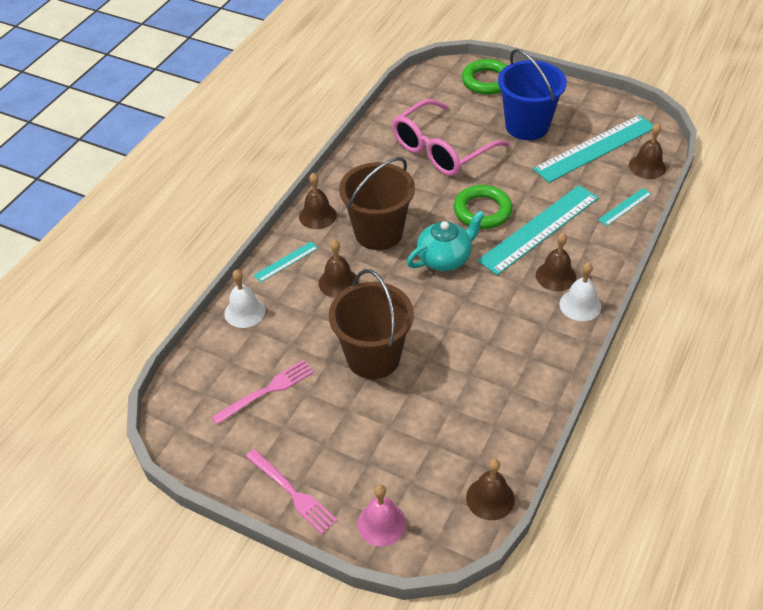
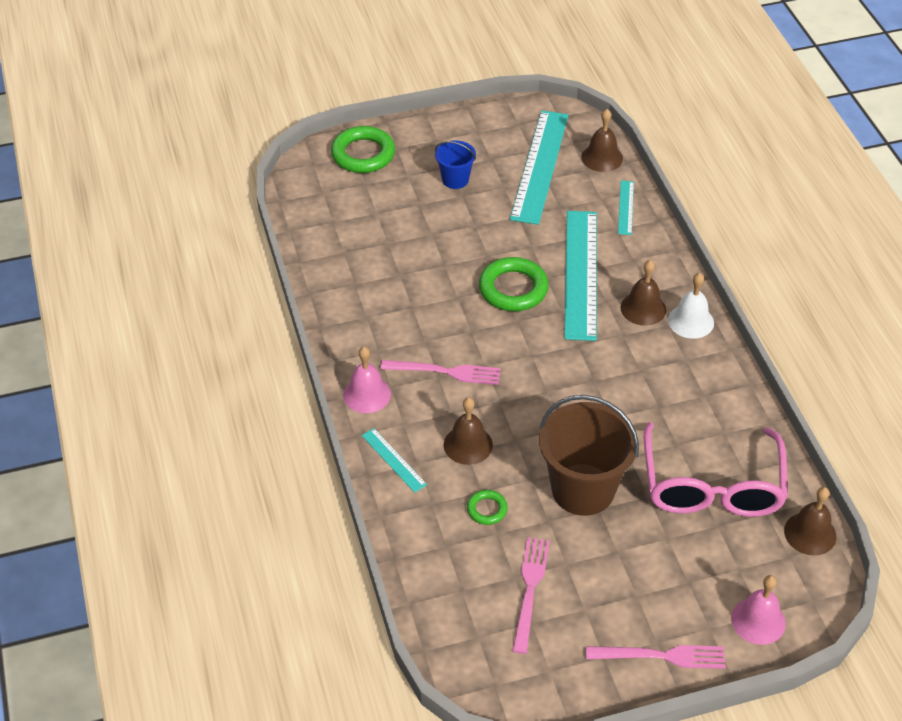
camera: 45 degrees left, 0 degrees up
white bell [225,270,266,328] -> none
turquoise ruler [254,242,318,282] -> turquoise ruler turned 45 degrees counterclockwise [362,428,427,493]
brown bell [299,173,337,229] -> pink bell [343,347,391,413]
brown bucket [339,157,415,250] -> pink fork [381,360,501,385]
pink glasses [392,99,510,176] -> pink glasses moved to [644,422,788,517]
turquoise teapot [407,211,485,271] -> none
blue bucket [498,49,567,140] -> blue bucket [435,141,476,189], size x0.51
none -> green ring [467,490,508,525]

